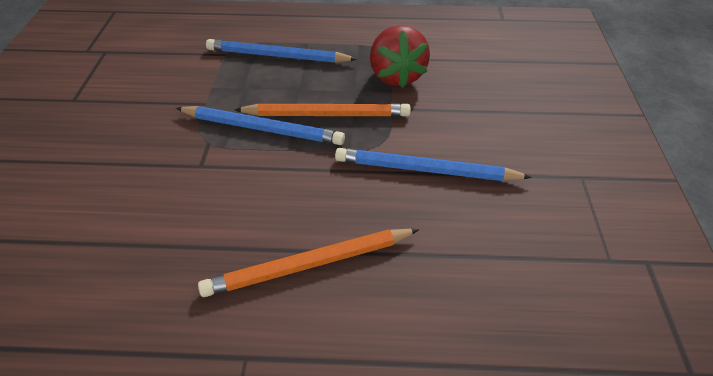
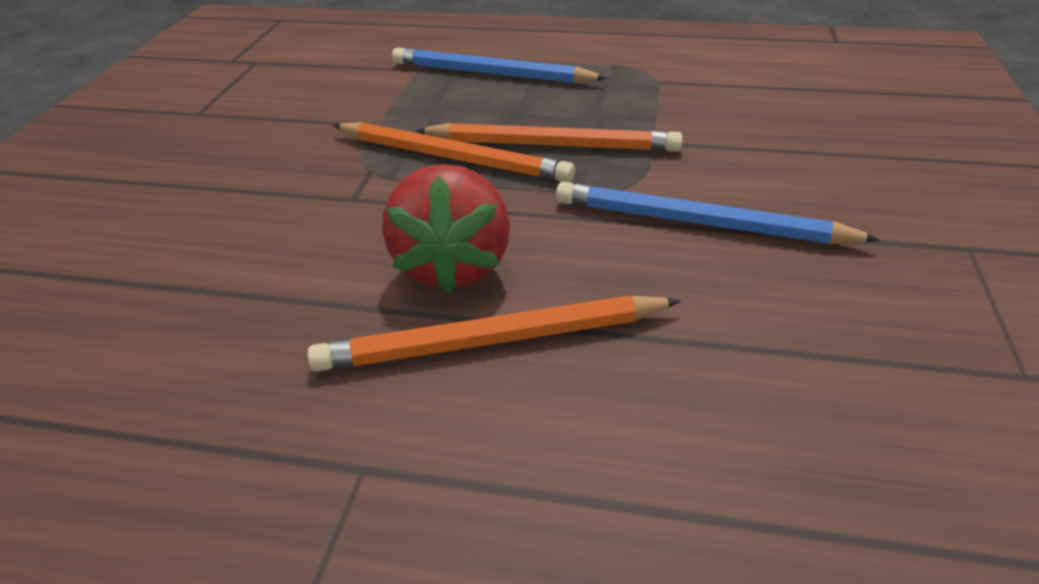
camera: 10 degrees right, 5 degrees down
blue pencil [176,106,345,145] -> orange pencil [333,122,575,182]
red strawberry [370,25,430,88] -> red strawberry moved to [382,164,510,294]

